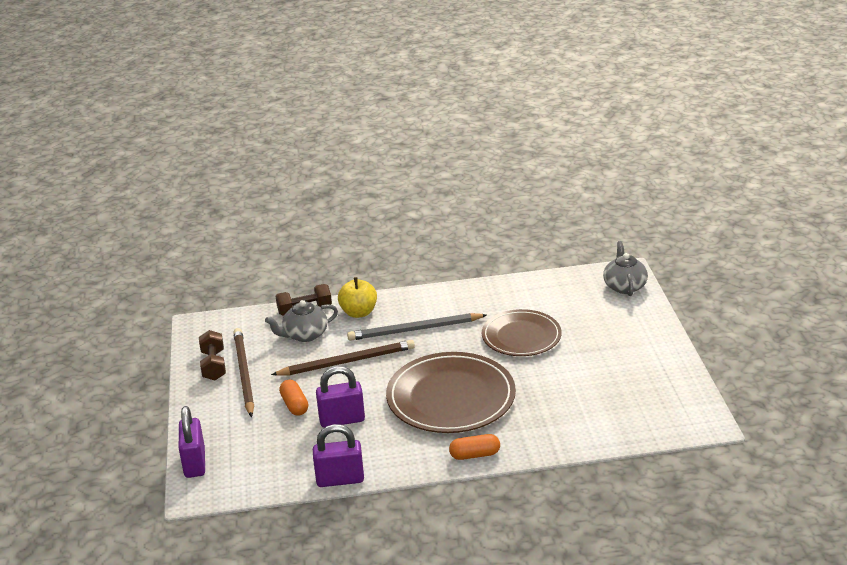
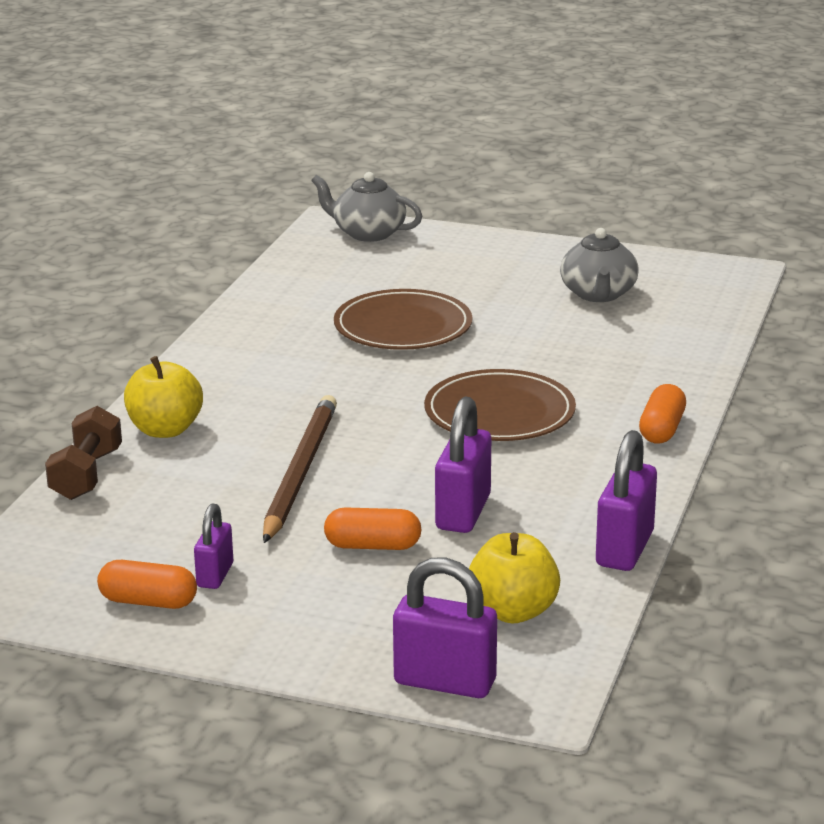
camera: 65 degrees left, 5 degrees down
brown dumbbell [199,330,226,380] -> orange capsule [97,560,197,609]
brown pencil [233,328,254,417] -> purple padlock [194,503,233,589]
grey teapot [265,300,338,342] -> grey teapot moved to [560,228,639,302]
grey pencil [347,313,487,341] -> none
brown plate [386,352,516,433] -> brown plate [424,369,576,441], size x0.66
none -> yellow apple [469,532,560,623]

